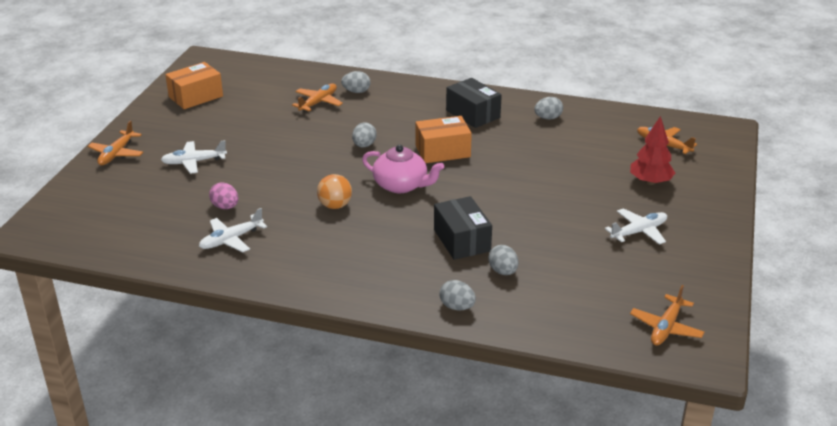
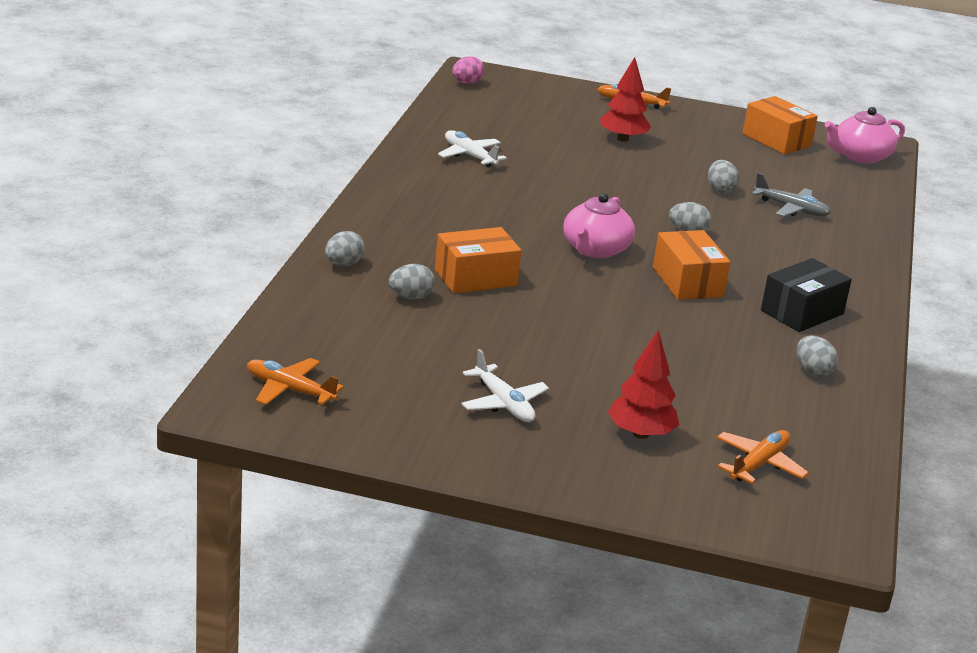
camera: 85 degrees right, 5 degrees down
white plane [161,140,227,174] -> red tree [600,57,651,142]
pink egg [209,182,238,209] -> pink egg moved to [452,56,484,84]
orange plane [292,84,343,112] -> grey plane [751,173,831,217]
orange ball [317,174,352,209] -> none
grey egg [341,71,370,93] -> grey egg moved to [708,160,739,193]
black box [434,196,492,260] -> orange box [435,227,521,293]
none -> pink teapot [825,107,905,164]

